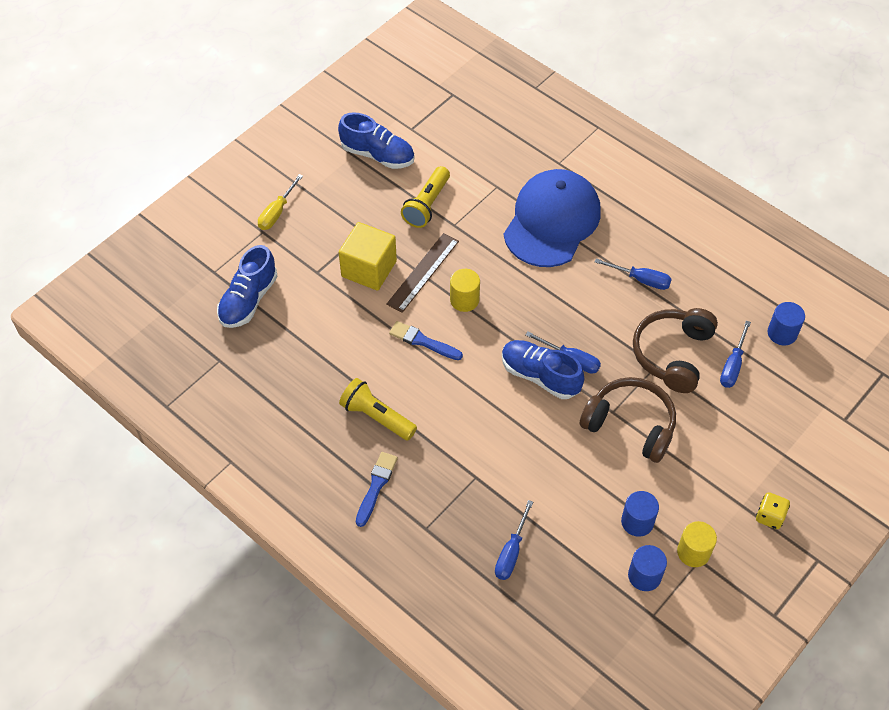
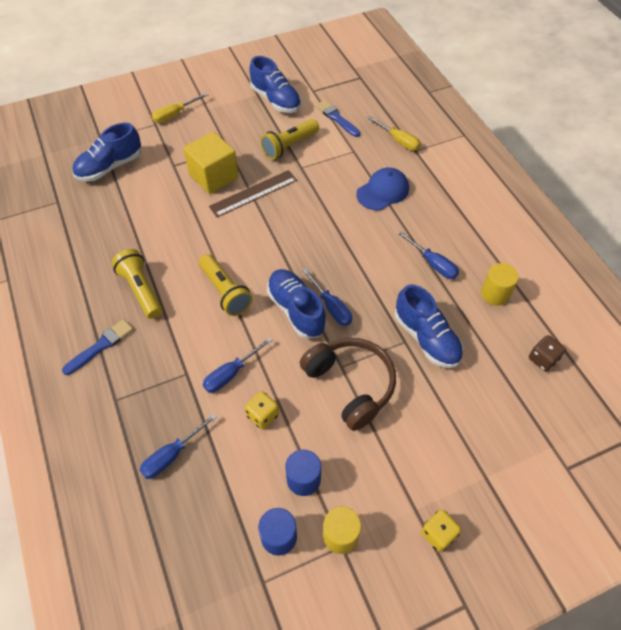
camera: 25 degrees right, 0 degrees up
blue brush [389,321,463,360] -> blue brush moved to [316,100,360,137]
yellow cylinder [450,269,480,312] -> yellow cylinder moved to [481,263,519,306]
blue cap [504,169,601,267] -> blue cap [356,167,409,210], size x0.54
brown headphones [633,308,718,393] -> blue shoe [395,285,463,368]
blue screwdriver [720,321,751,388] -> blue screwdriver moved to [203,337,272,393]
blue cylinder [768,302,805,346] -> brown dice [529,335,566,372]
none -> yellow flashlight [199,254,253,316]
none -> yellow dice [245,391,279,429]
none -> yellow screwdriver [367,116,421,151]

